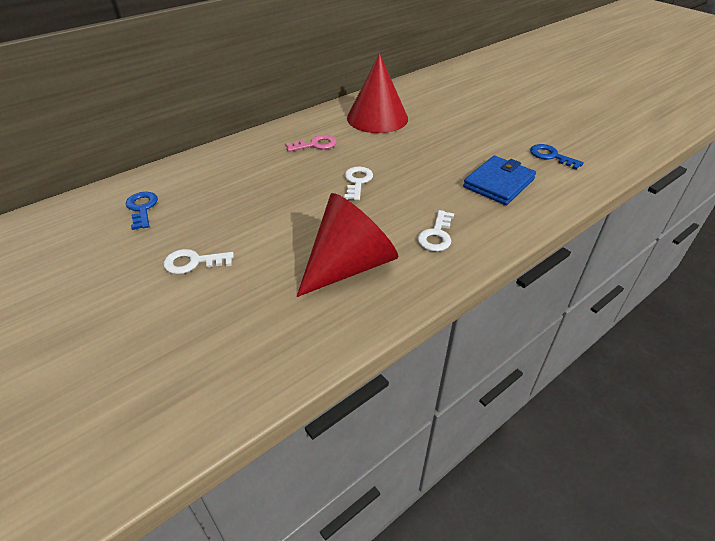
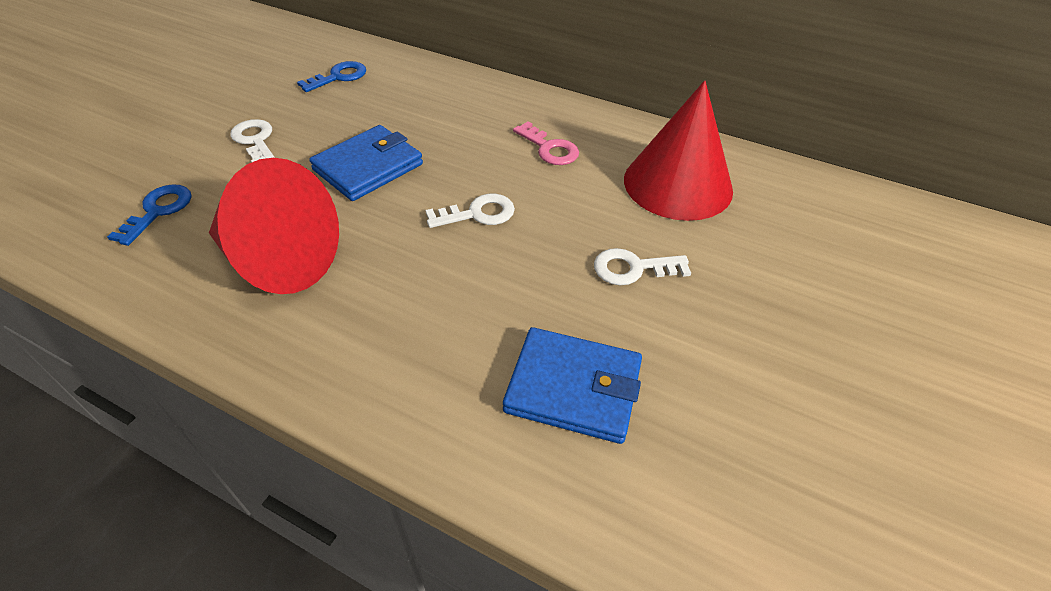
camera: 65 degrees right, 5 degrees up
white key [418,210,454,252] -> white key moved to [594,248,691,285]
blue key [530,144,584,170] -> blue key moved to [107,184,191,246]
none -> blue wallet [309,125,423,201]

